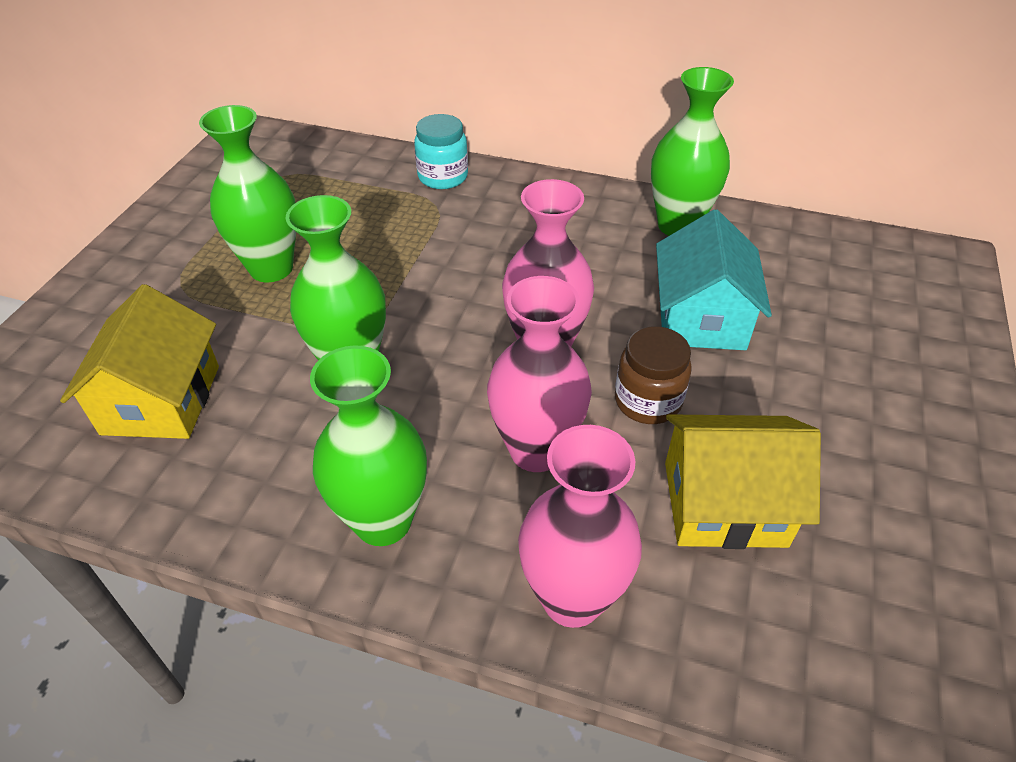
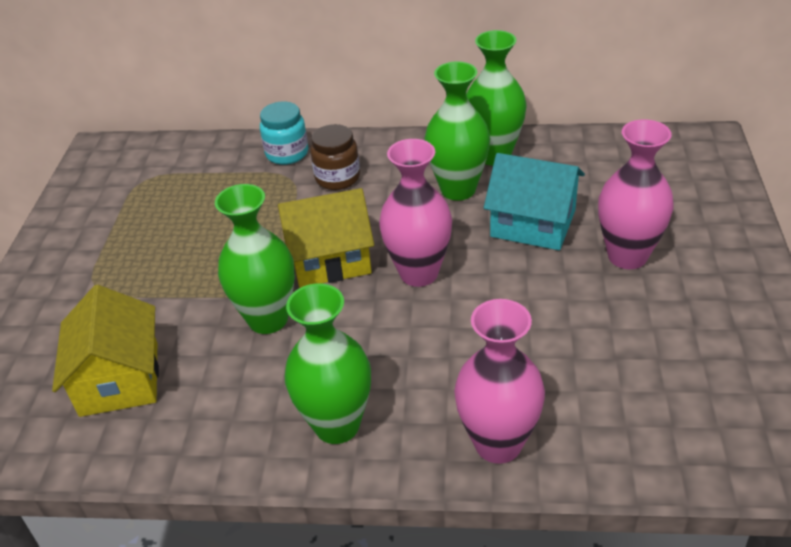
camera: 10 degrees left, 5 degrees down
green vase [199,105,296,282] -> green vase moved to [425,61,490,201]
pink vase [487,276,592,472] -> pink vase moved to [598,119,674,269]
brown jar [615,326,692,424] -> brown jar moved to [310,124,360,190]
turquoise house [656,209,772,350] -> turquoise house turned 60 degrees counterclockwise [484,153,585,250]
yellow house [665,414,821,549] -> yellow house moved to [278,188,374,288]

